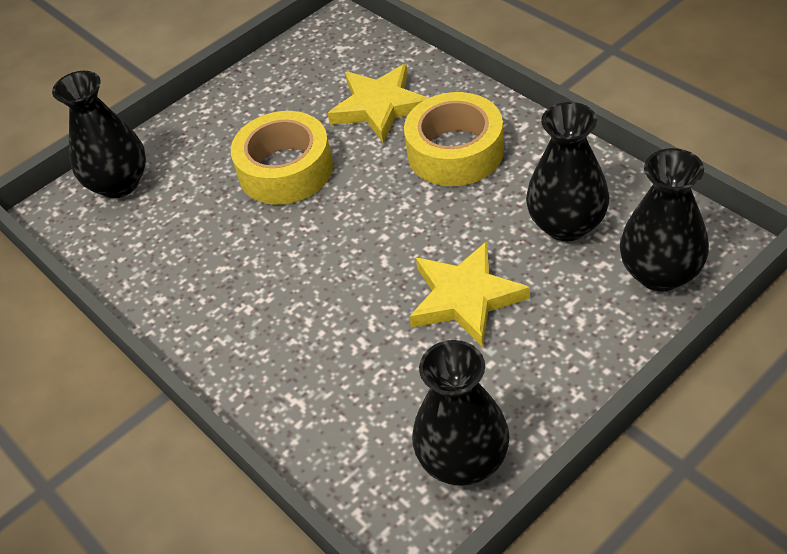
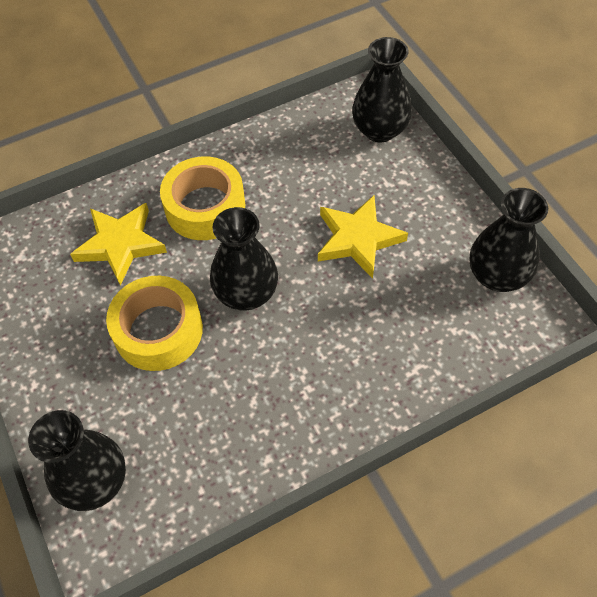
camera: 80 degrees left, 10 degrees up
black vase [526,102,609,241] -> black vase moved to [210,207,278,311]

